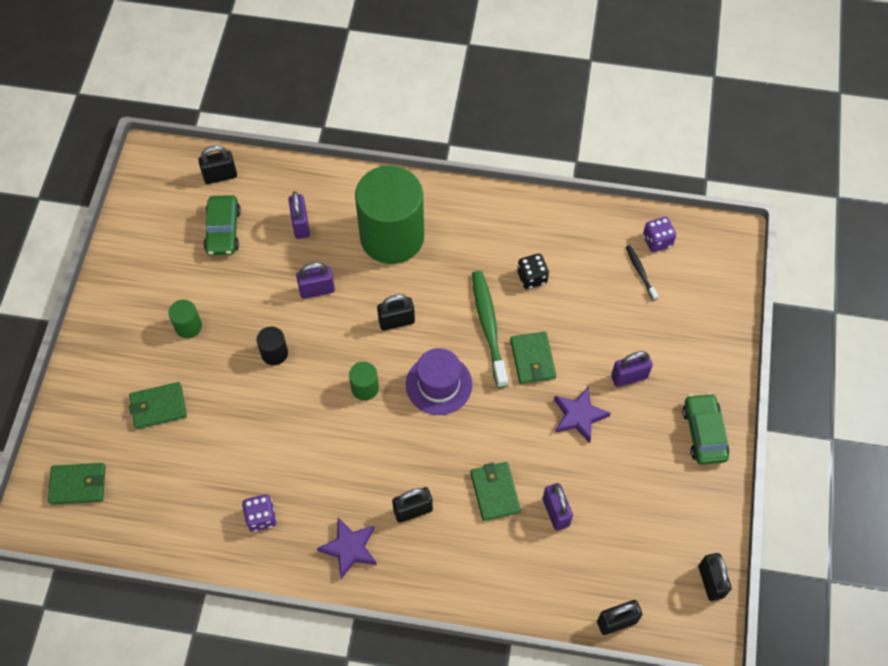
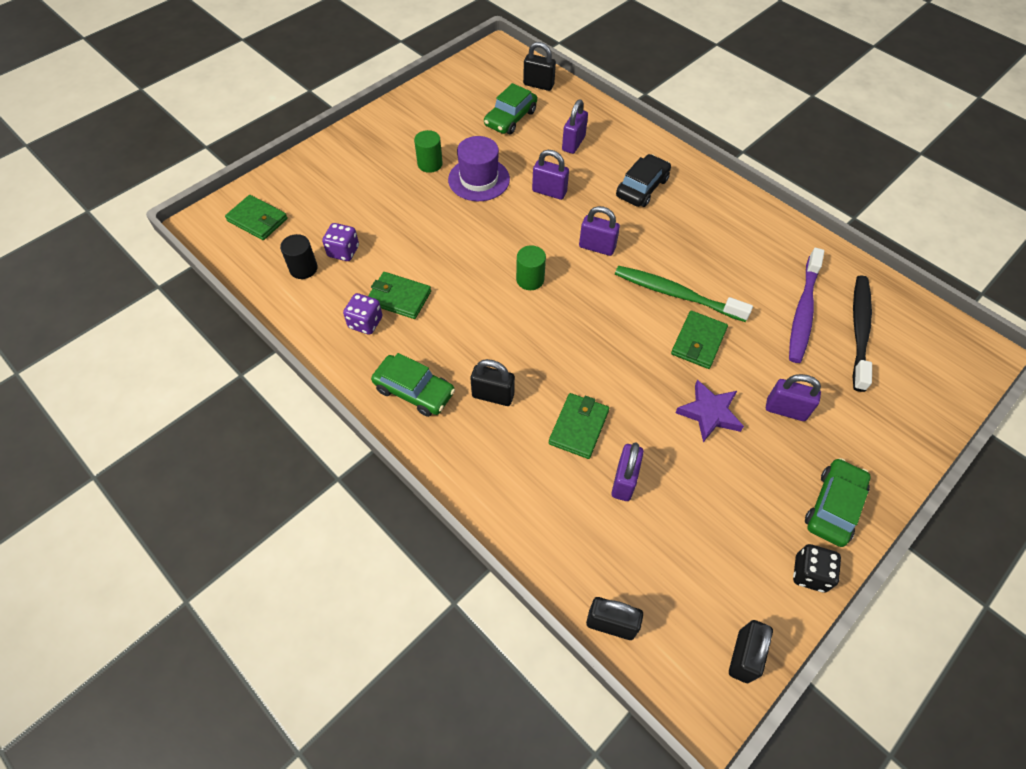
camera: 35 degrees right, 5 degrees down
green wallet [129,382,187,429] -> green wallet moved to [368,272,431,319]
black cylinder [257,326,288,365] -> black cylinder moved to [280,234,318,279]
purple star [317,518,377,579] -> green car [371,353,455,417]
green cylinder [355,166,424,264] -> black car [616,154,671,207]
black padlock [377,294,415,331] -> purple padlock [579,206,620,256]
purple hat [406,348,472,415] -> purple hat moved to [448,136,510,201]
green toothbrush [472,271,508,388] -> green toothbrush turned 90 degrees counterclockwise [615,266,753,322]
black dice [517,254,549,289] -> black dice moved to [793,544,841,593]
black toothbrush [626,245,658,301] -> black toothbrush [852,276,872,392], size x1.94
purple dice [643,217,676,252] -> purple dice moved to [322,223,359,261]
none -> purple toothbrush [789,248,824,363]

